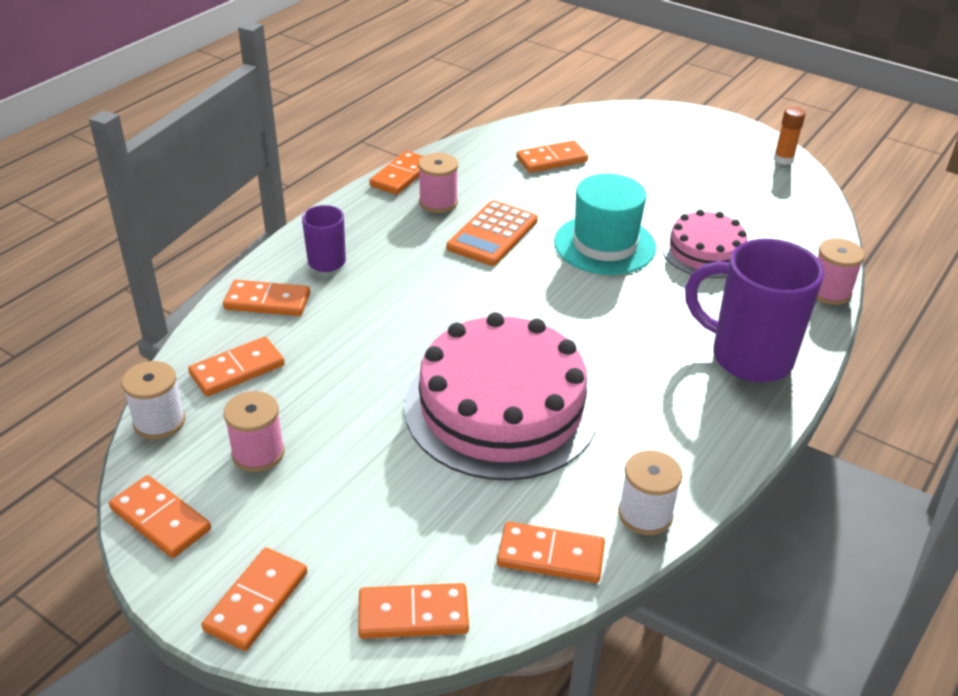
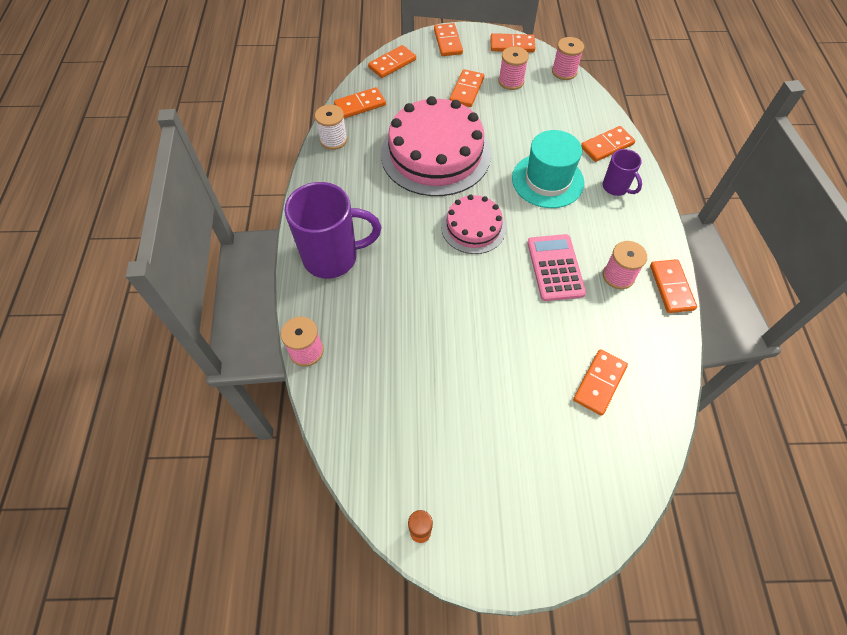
camera: 145 degrees right, 20 degrees up
white spool [122,361,185,440] -> pink spool [552,37,584,80]
orange domino [188,337,285,396] -> orange domino moved to [450,69,484,107]
orange calculator [447,201,538,266] -> pink calculator [527,234,586,301]
turquoise hat [554,174,656,275] -> turquoise hat moved to [512,130,584,208]
pink cake [662,210,747,278] -> pink cake moved to [441,195,506,254]

